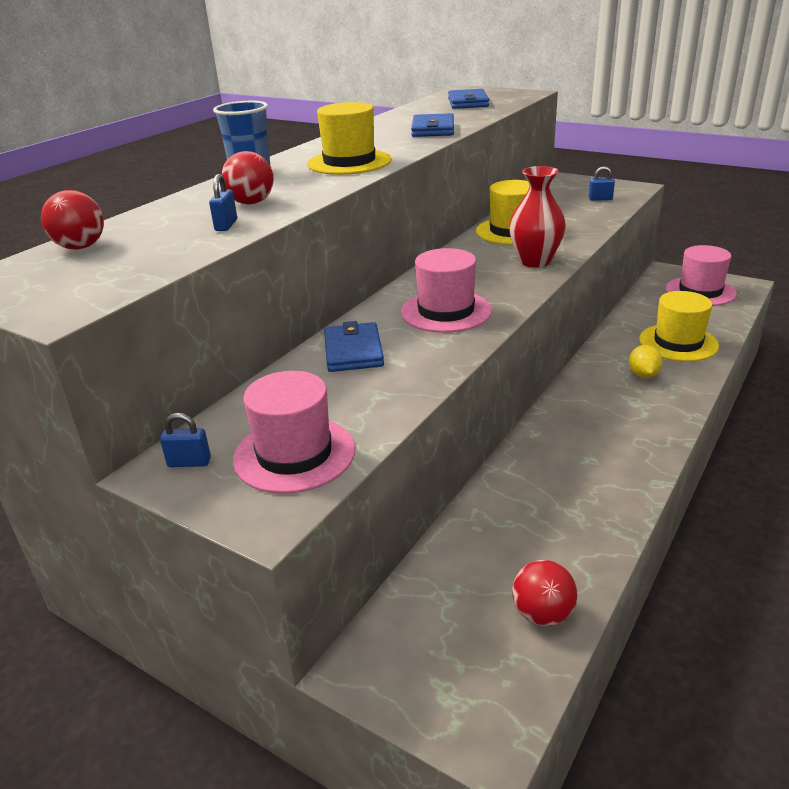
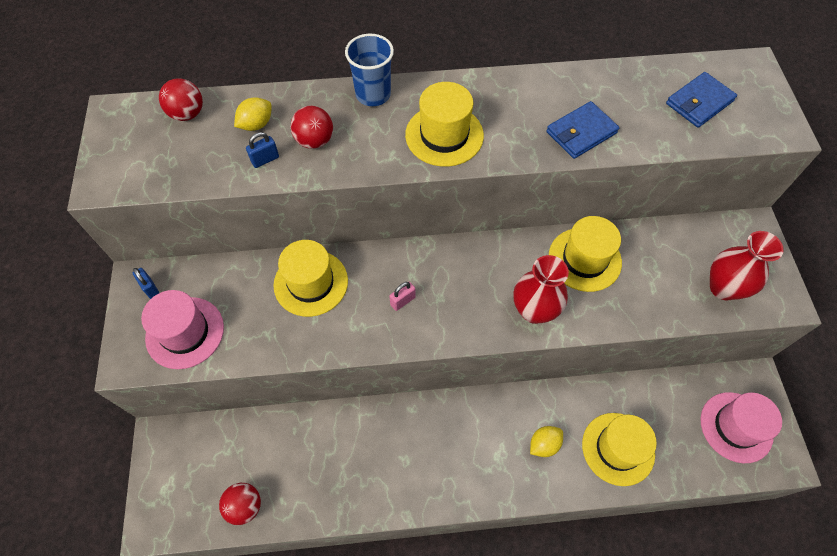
camera: 50 degrees right, 30 degrees up
blue wallet [324,321,384,372] -> yellow hat [273,240,348,317]
pink hat [401,248,492,333] -> pink padlock [389,282,416,311]
blue padlock [589,166,615,201] -> red vase [710,231,784,300]
none -> yellow lemon [234,97,272,131]

